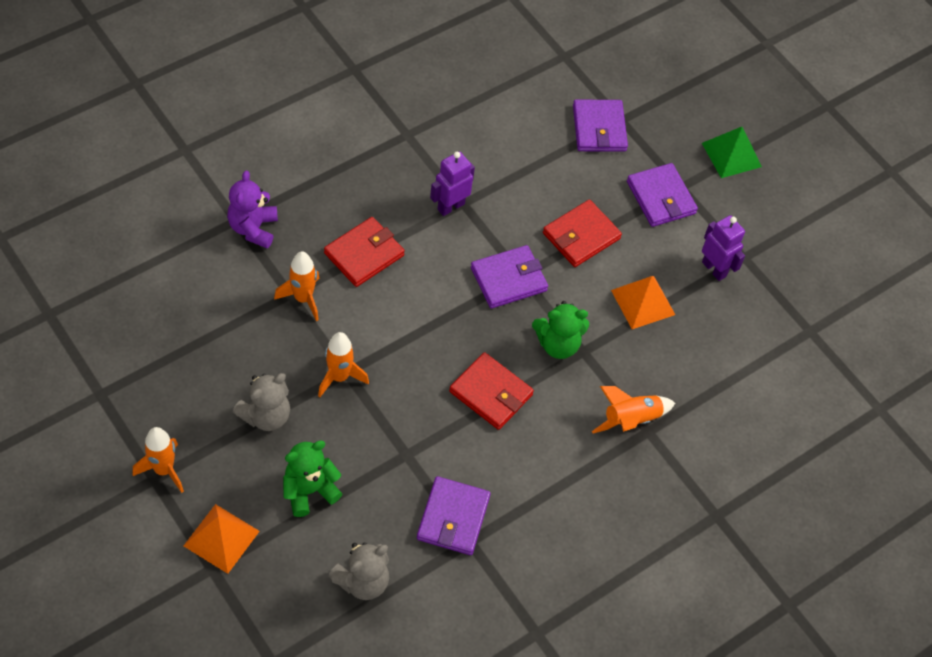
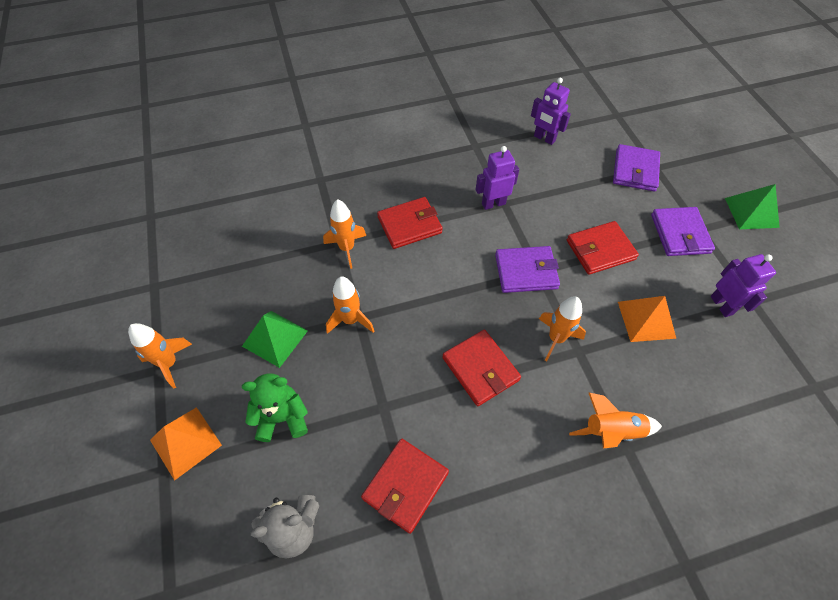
camera: 25 degrees right, 0 degrees up
purple teddy bear [227,171,278,248] -> none
grey teddy bear [233,373,290,431] -> green pyramid [242,311,308,368]
purple wallet [417,476,491,555] -> red wallet [361,439,449,534]
green teddy bear [532,301,589,359] -> orange rocket [539,296,586,361]
none -> purple robot [531,78,571,145]

